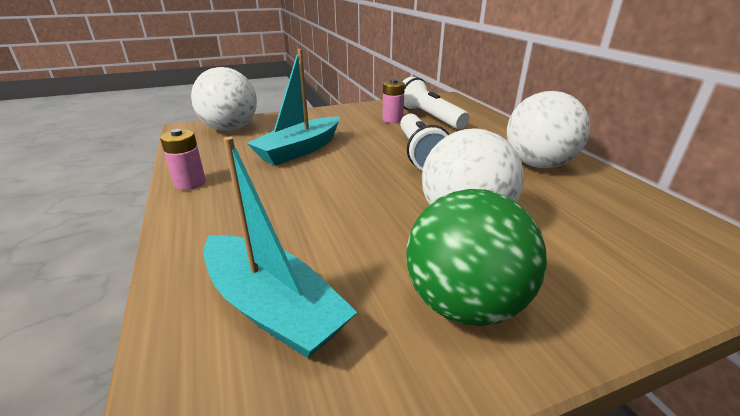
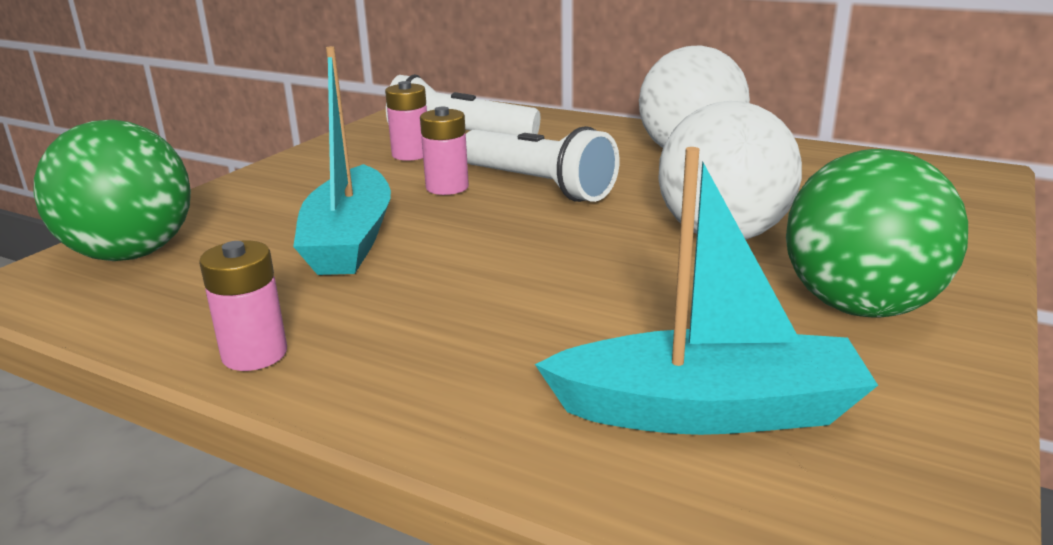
camera: 40 degrees left, 5 degrees down
white ball [191,67,257,131] -> green ball [33,120,191,261]
none -> pink battery [420,107,469,195]

